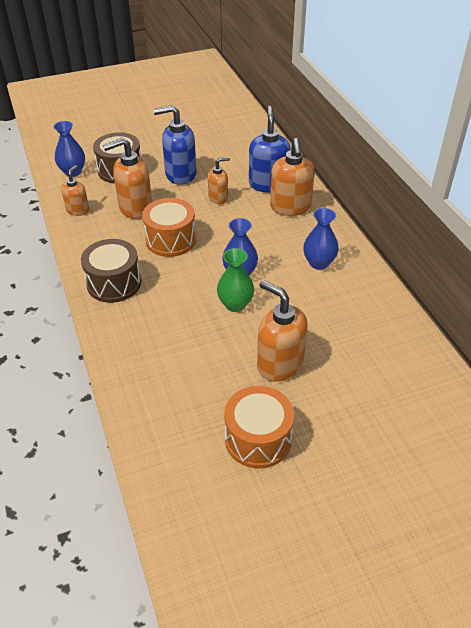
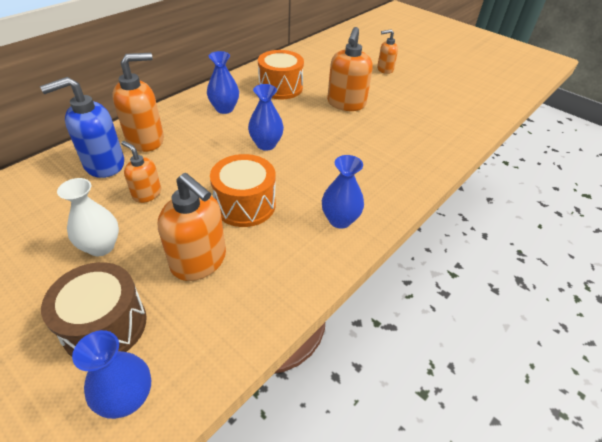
camera: 120 degrees left, 0 degrees up
orange soap dispenser [61,165,89,216] -> orange soap dispenser moved to [377,29,398,74]
brown drum [81,239,141,303] -> blue vase [322,155,364,229]
blue soap dispenser [153,105,197,185] -> white vase [57,178,119,256]
green vase [217,248,254,312] -> none
orange drum [224,386,294,469] -> orange drum moved to [258,50,304,99]

